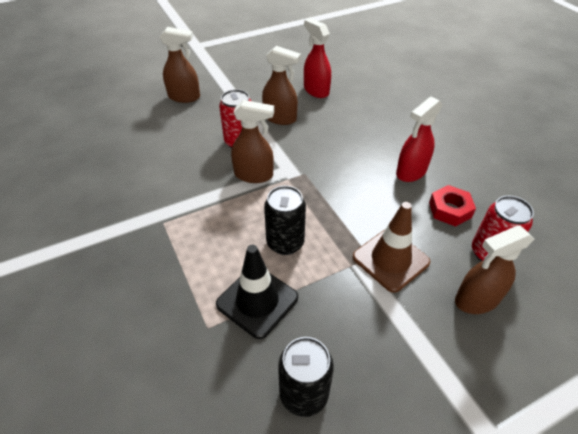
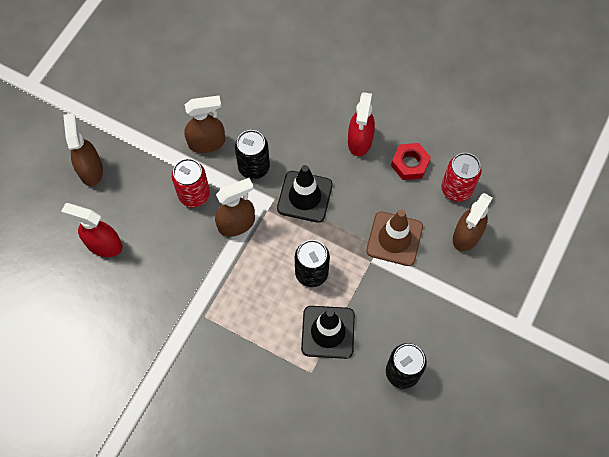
camera: 35 degrees left, 20 degrees up
brown spray bottle [160,27,200,103] -> brown spray bottle turned 75 degrees counterclockwise [63,113,103,186]
red spray bottle [304,18,331,98] -> red spray bottle moved to [61,203,123,257]
none -> black can [235,130,270,179]
none -> black traffic cone [277,165,333,223]

